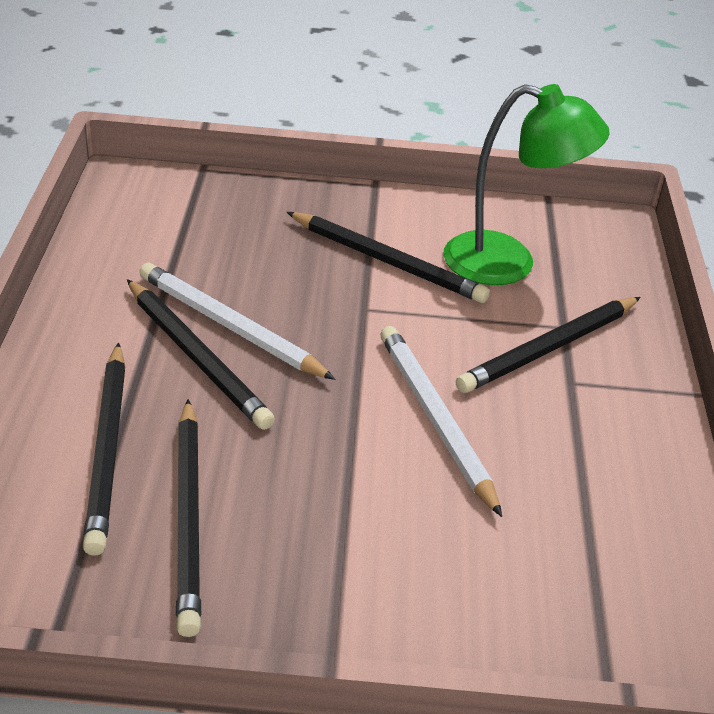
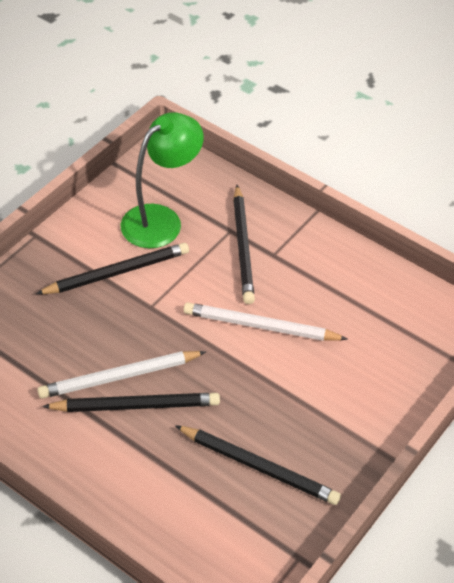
camera: 55 degrees left, 10 degrees up
black pencil [83,343,125,556] -> none

